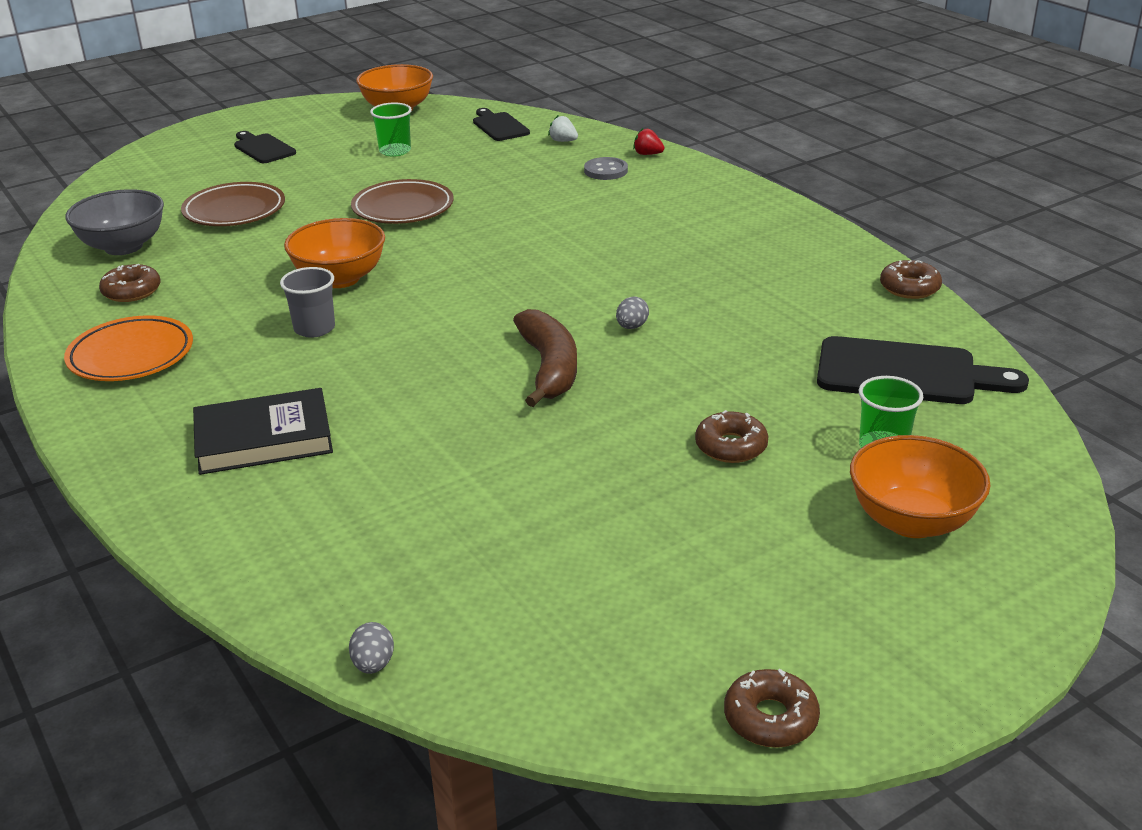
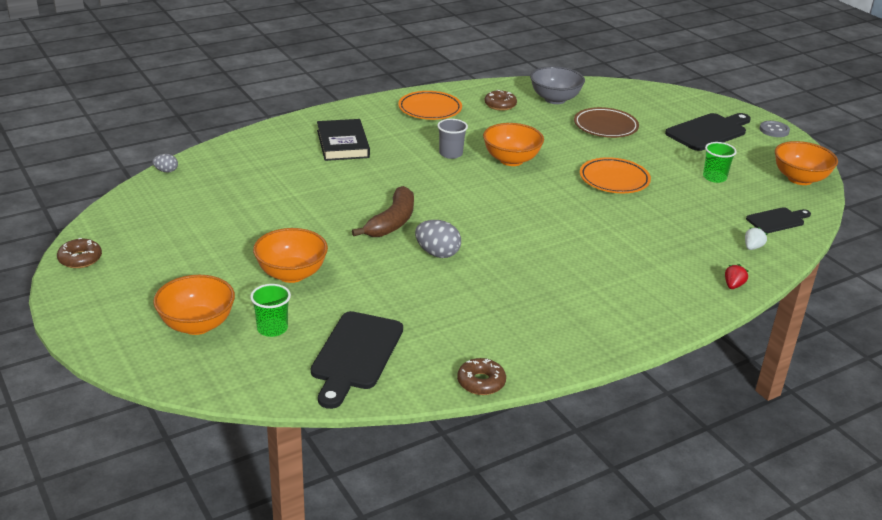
camera: 90 degrees right, 0 degrees up
black cutting board [234,131,296,163] -> black cutting board [665,113,751,151], size x1.68
brown plate [351,179,453,224] -> orange plate [580,157,651,193]
brown banana [513,309,577,407] -> brown banana turned 60 degrees counterclockwise [352,186,414,237]
grey button [584,157,628,180] -> grey button moved to [760,121,790,137]
grey egg [616,296,649,329] -> grey egg [415,220,461,258], size x1.77
brown donut [695,410,768,463] -> orange bowl [253,228,328,283]

